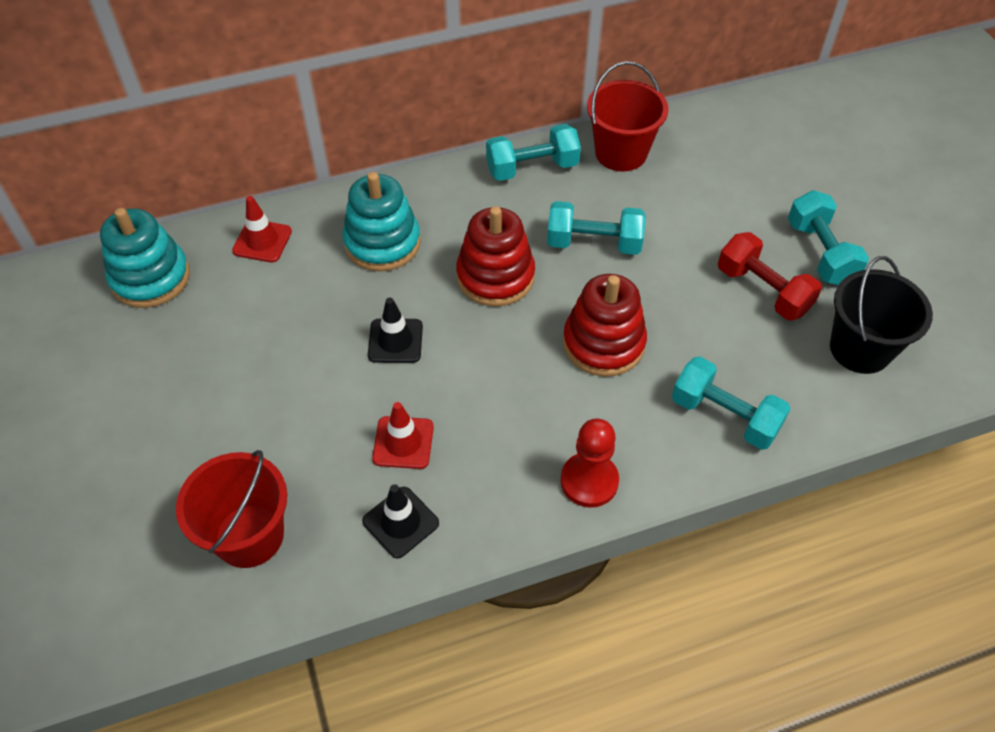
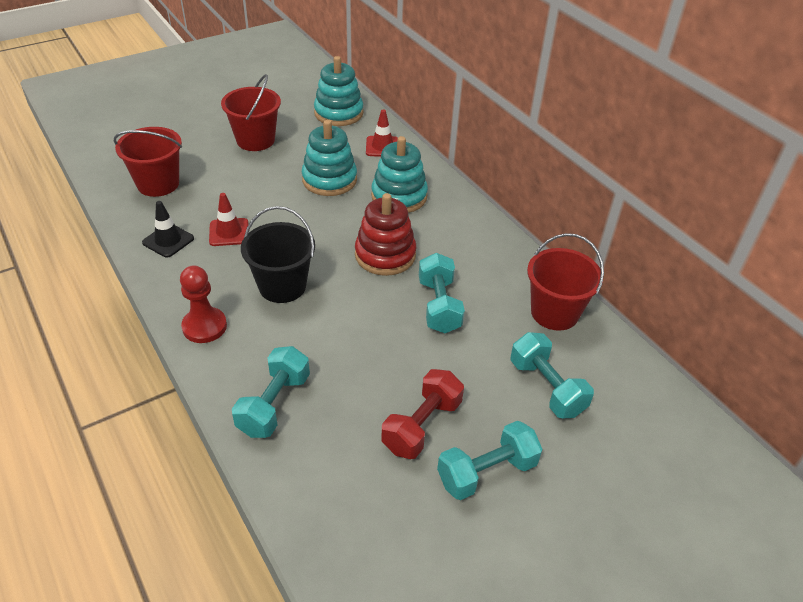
camera: 75 degrees right, 10 degrees down
black traffic cone [368,298,423,363] -> none
turquoise dumbbell [486,124,581,181] -> turquoise dumbbell moved to [510,332,594,418]
red stacking toy [563,274,647,377] -> none
black bucket [830,256,933,374] -> black bucket moved to [241,206,315,303]
none -> red bucket [221,74,281,151]
none -> turquoise stacking toy [302,120,357,196]

